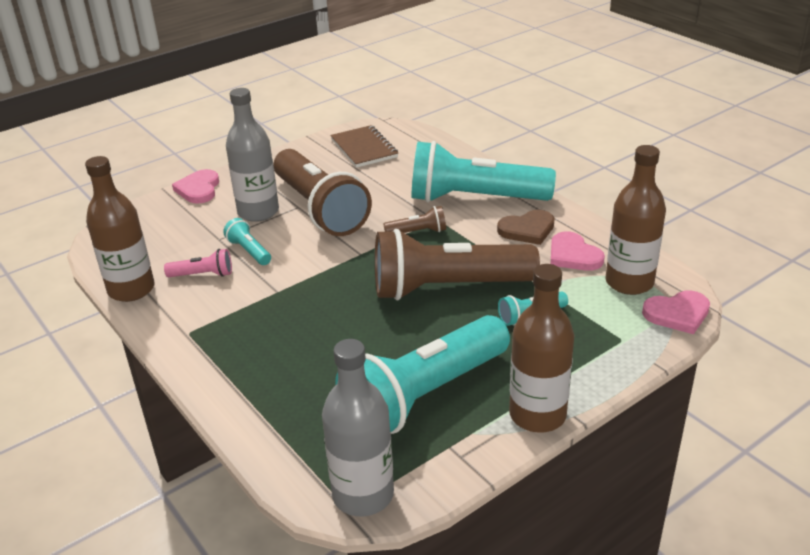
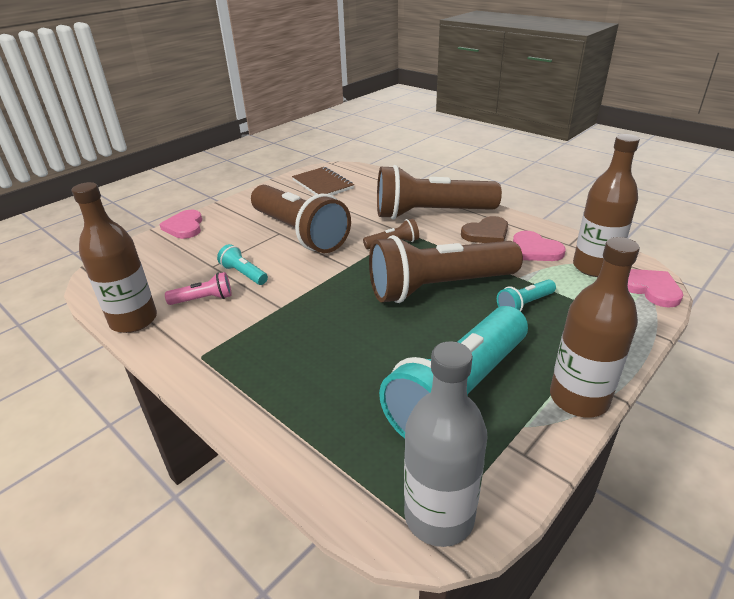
camera: 10 degrees left, 0 degrees up
grey bottle [226,88,279,222] -> none
turquoise flashlight [411,141,556,202] -> brown flashlight [377,165,502,220]
pink heart [642,290,710,334] -> pink heart turned 105 degrees counterclockwise [628,269,683,308]

